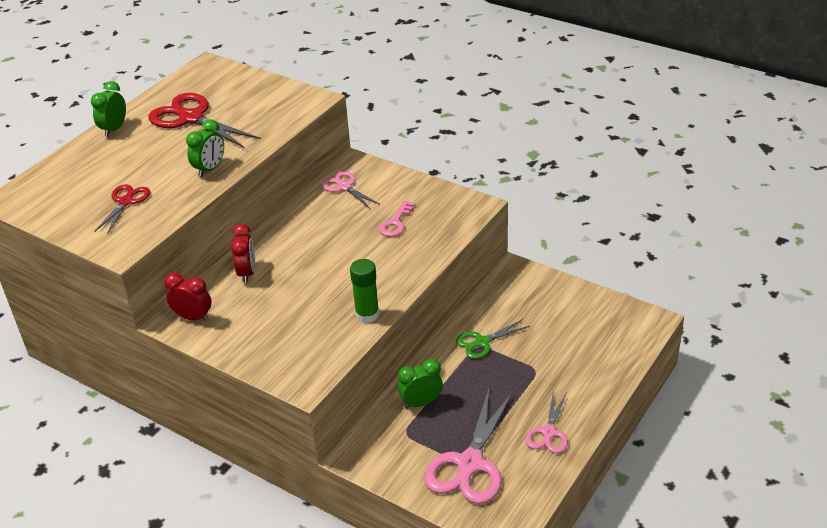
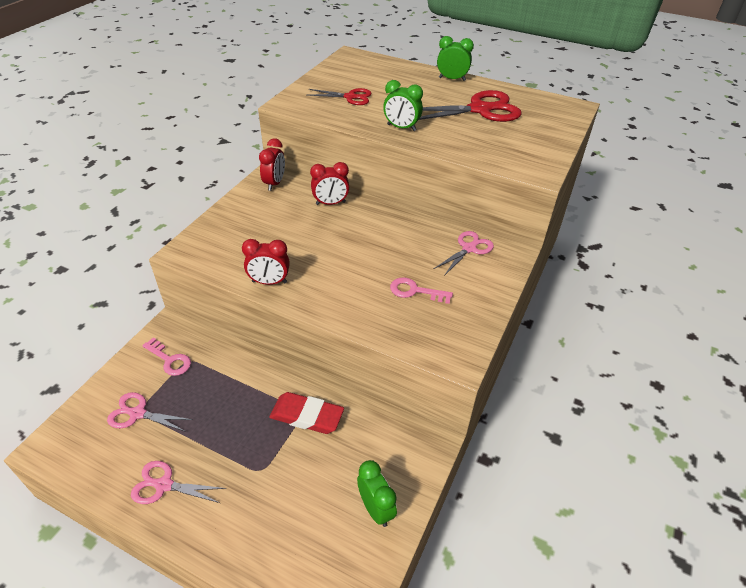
camera: 80 degrees right, 5 degrees up
red scissors [148,93,261,148] -> red scissors turned 45 degrees clockwise [419,90,521,122]
green glue stick [350,259,379,323] -> red clock [242,239,290,285]
green clock [398,359,443,409] -> green clock moved to [357,460,397,527]
pink scissors [424,389,513,504] -> pink scissors [107,392,193,432], size x0.56
green scissors [456,319,530,359] -> red eraser [269,392,344,434]
none -> pink key [142,338,191,376]

